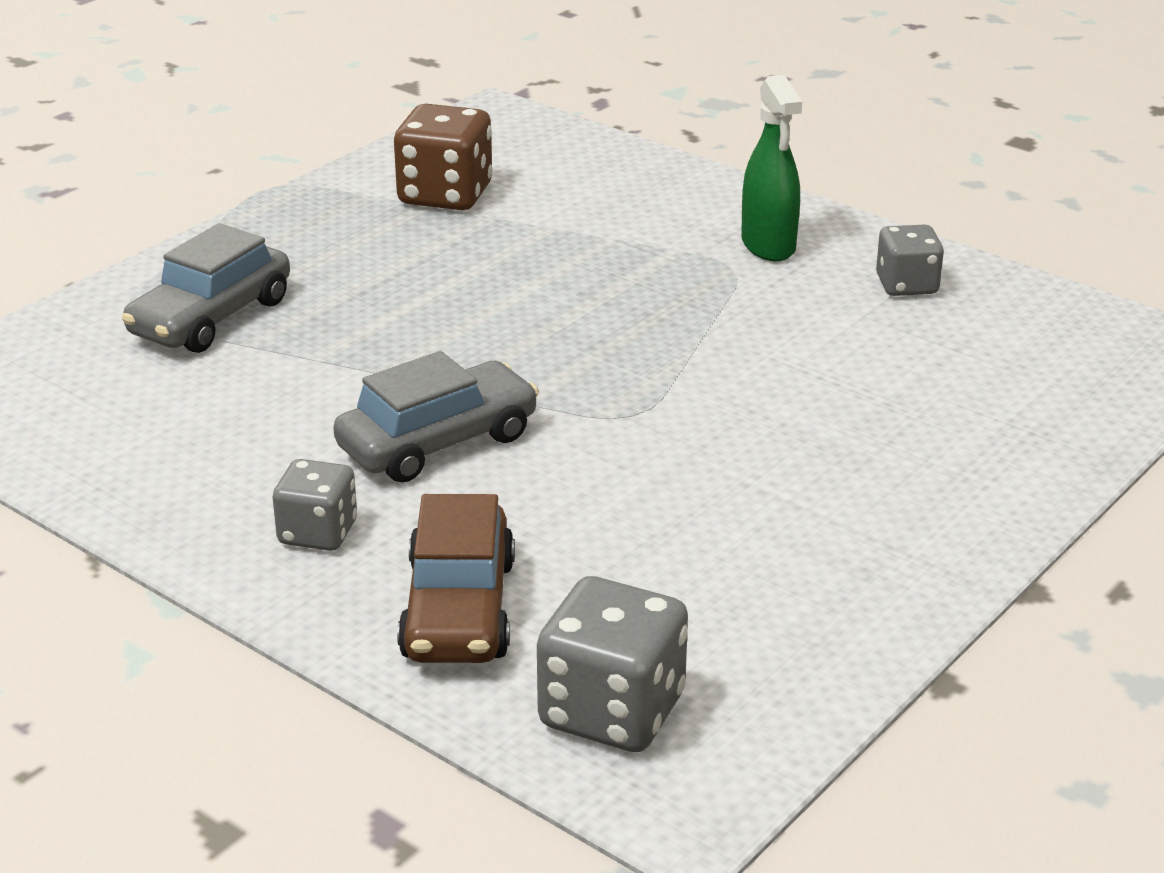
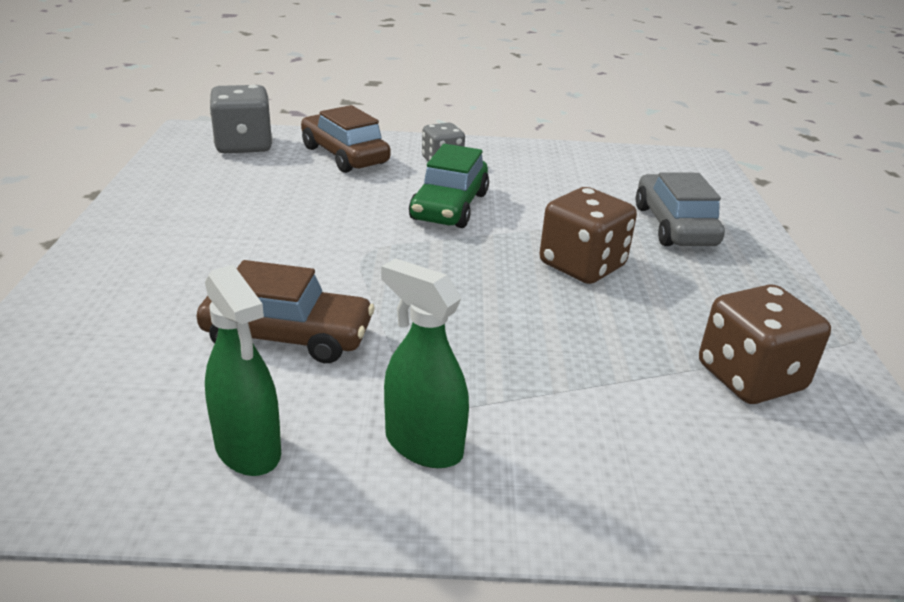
camera: 140 degrees right, 0 degrees up
grey car [333,351,539,483] -> green car [409,144,489,228]
grey dice [876,224,944,296] -> green spray bottle [205,265,281,476]
none -> brown car [197,260,375,363]
none -> brown dice [540,187,637,284]

